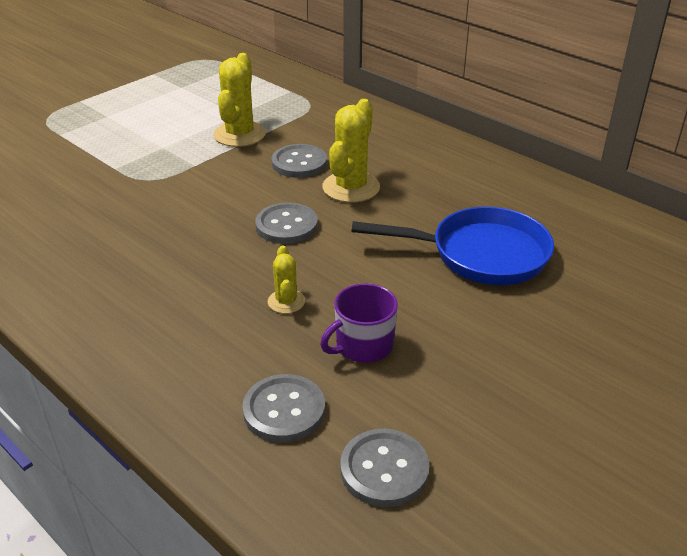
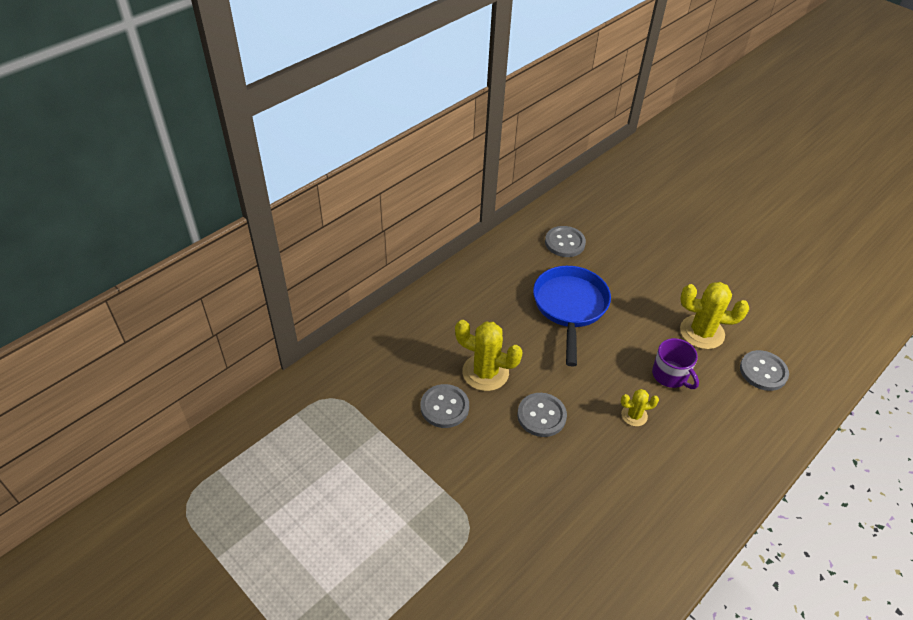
camera: 90 degrees left, 10 degrees up
yellow cactus [213,53,266,147] -> yellow cactus moved to [680,282,749,349]
grey button [242,374,325,442] -> grey button moved to [545,226,586,257]

